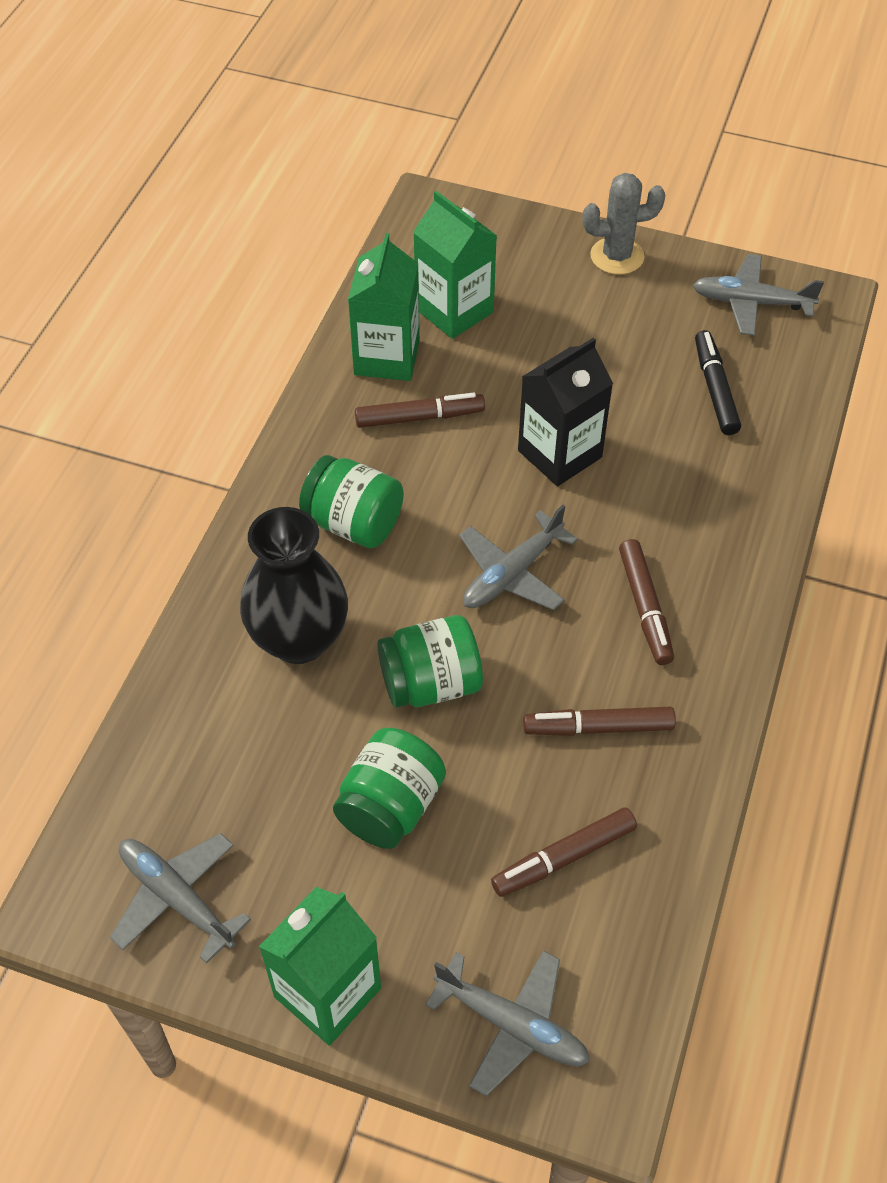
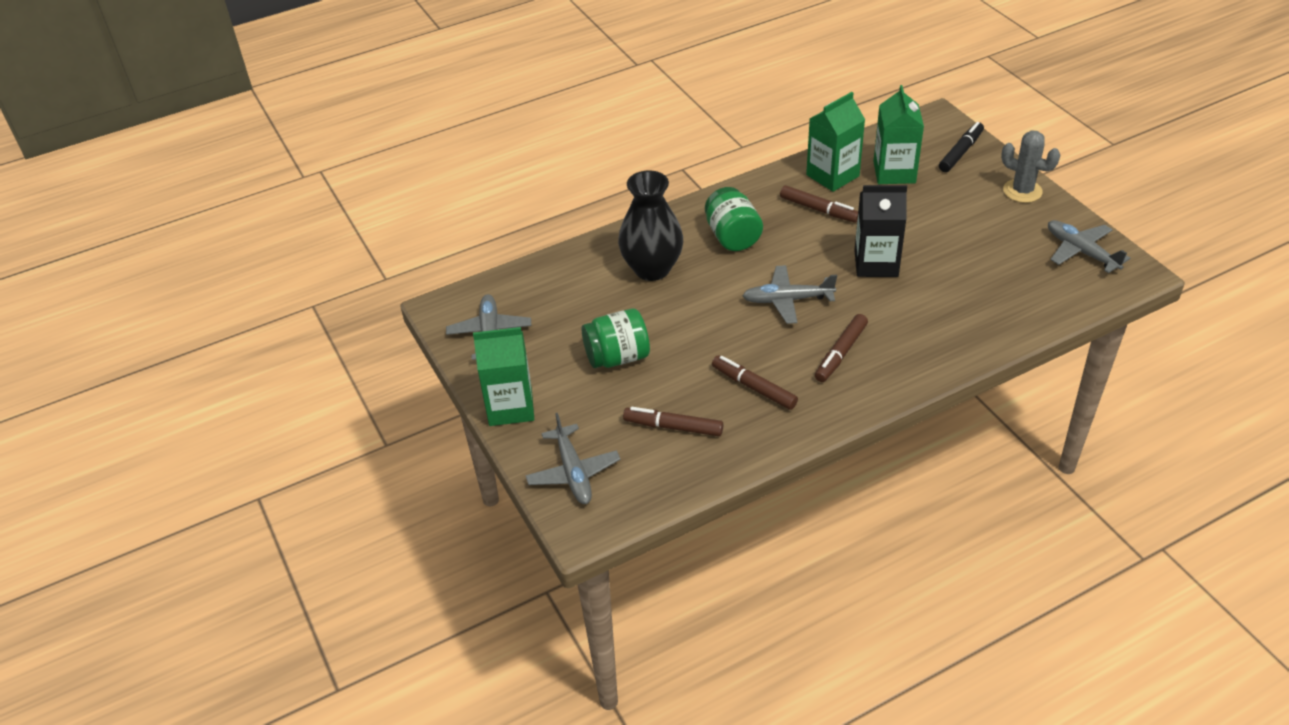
camera: 45 degrees right, 10 degrees down
green jar [377,615,483,708] -> none
black marker [695,330,741,435] -> black marker moved to [939,122,984,172]

